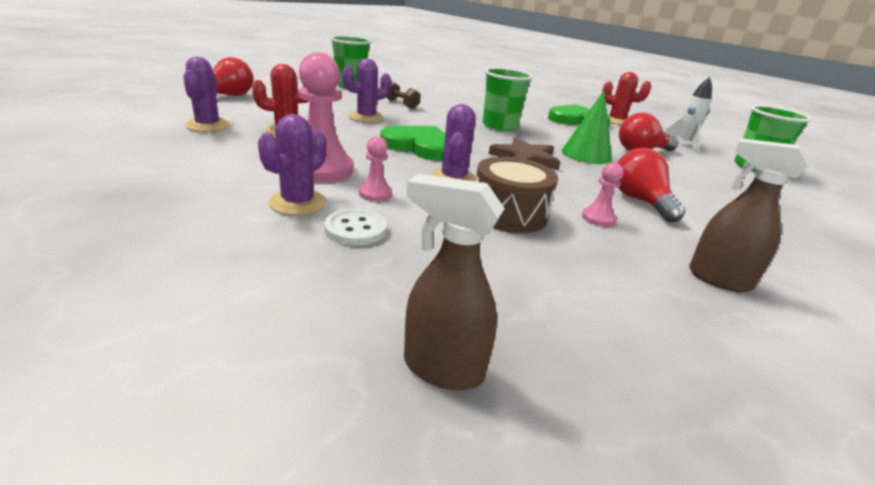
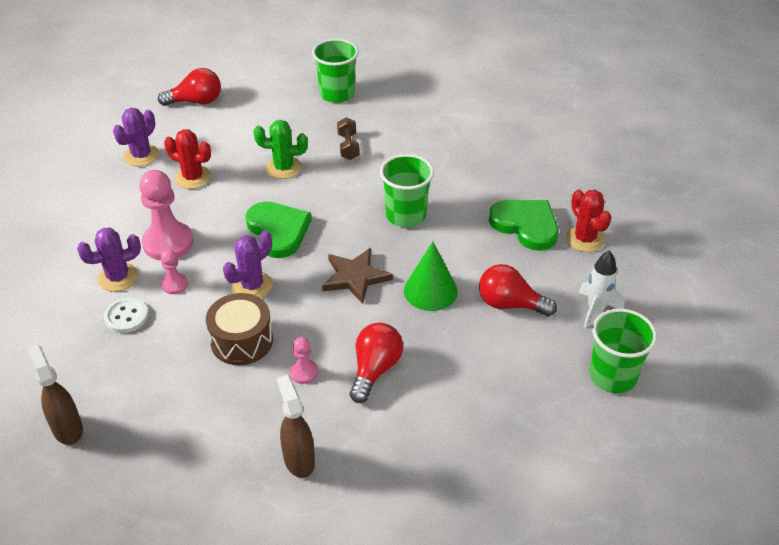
camera: 40 degrees right, 15 degrees up
purple cactus [342,59,391,123] -> green cactus [254,120,308,179]

